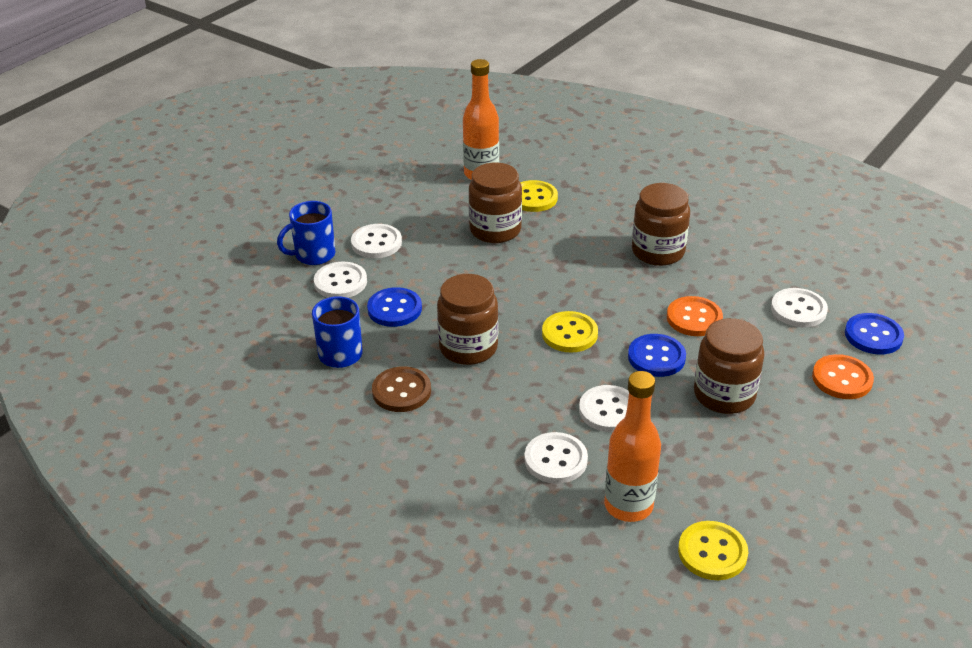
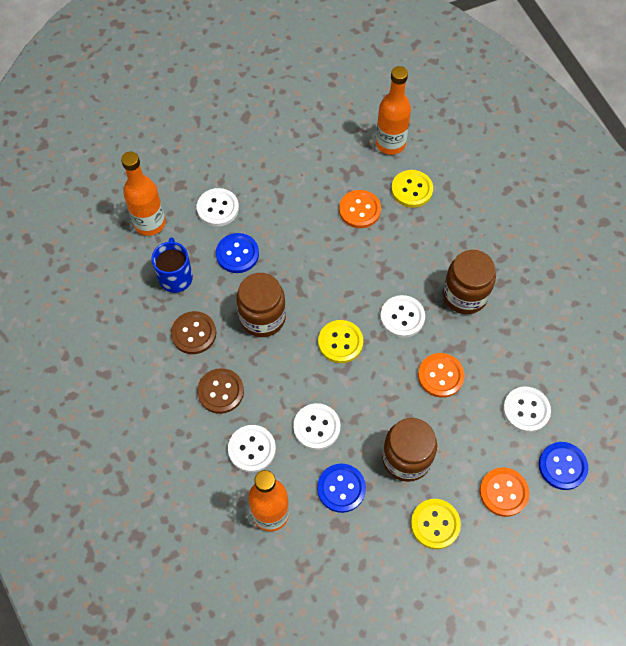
camera: 30 degrees right, 25 degrees up
blue mug [277,201,335,265] -> none
white button [351,224,402,258] -> white button moved to [380,295,425,338]
brown jar [469,163,522,243] -> orange button [339,190,381,228]
blue button [628,334,686,377] -> blue button moved to [317,464,366,513]
yellow button [678,521,748,580] -> yellow button moved to [411,499,461,549]
none -> orange bottle [121,152,166,236]
none -> brown button [197,368,244,414]

